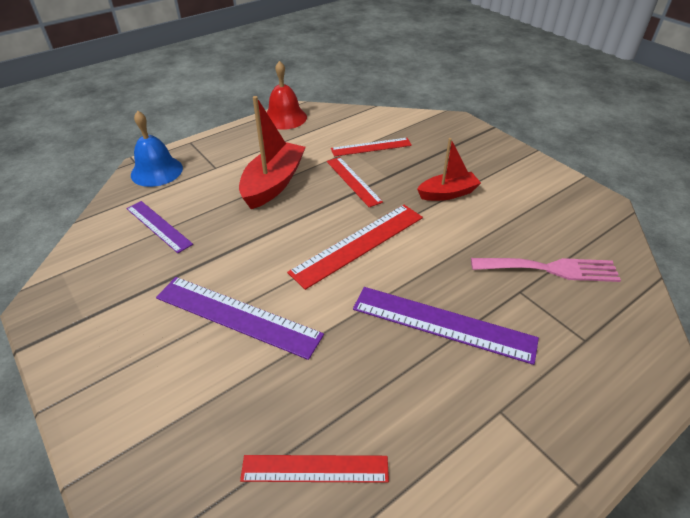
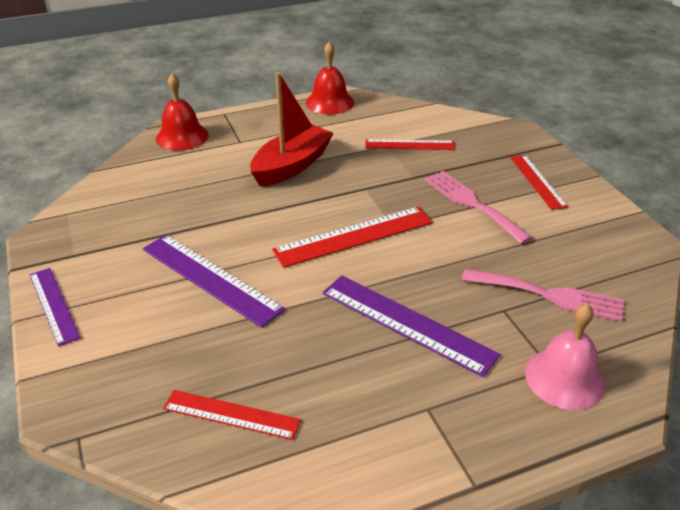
camera: 15 degrees right, 5 degrees down
purple ruler [126,201,193,253] -> purple ruler moved to [30,268,81,347]
blue bell [131,110,183,187] -> red bell [156,73,209,151]
red ruler [327,157,383,207] -> red ruler moved to [510,155,568,210]
red boat [417,138,481,201] -> pink fork [424,171,533,244]
none -> pink bell [525,303,606,410]

